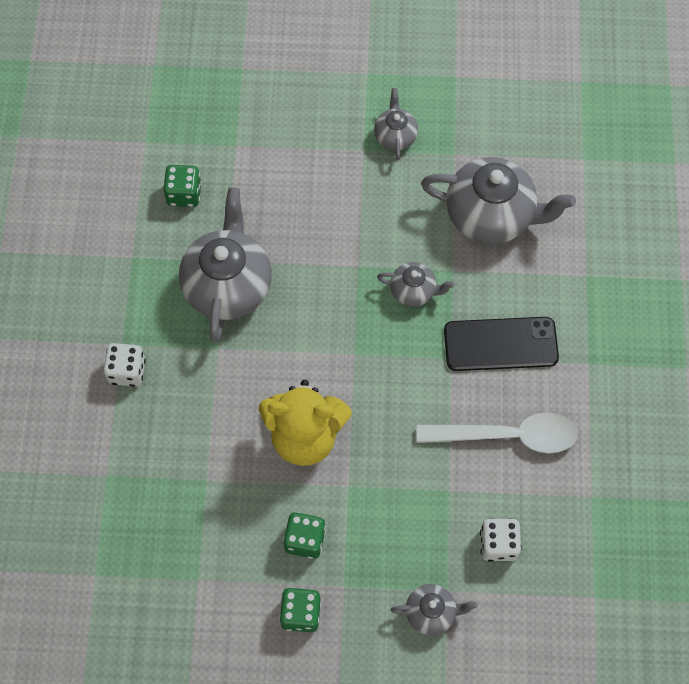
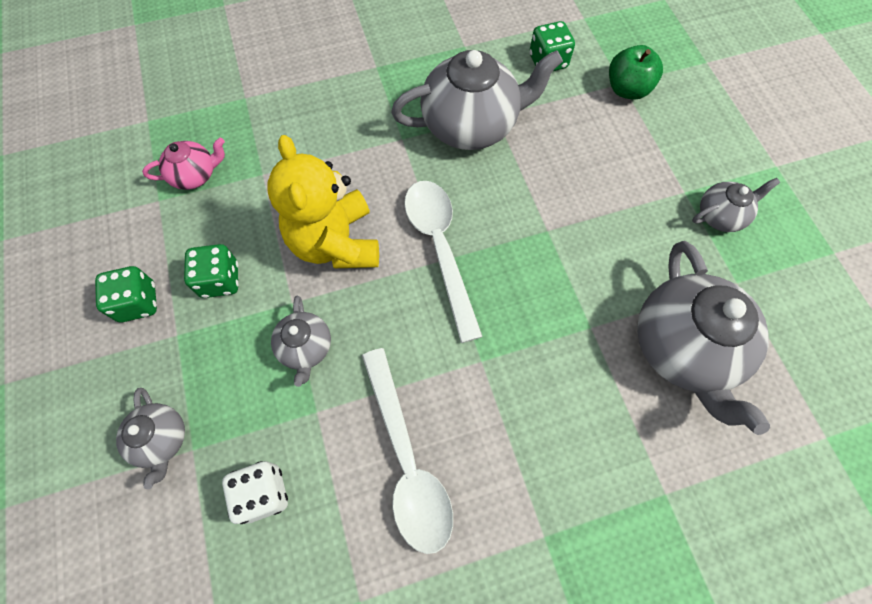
camera: 70 degrees right, 0 degrees up
white dice [104,343,146,387] -> none
grey teapot [377,262,455,307] -> grey teapot moved to [271,296,331,387]
black phone [444,317,559,371] -> none
none -> pink teapot [142,138,225,190]
none -> white spoon [404,181,483,343]
none -> green apple [609,45,663,100]

